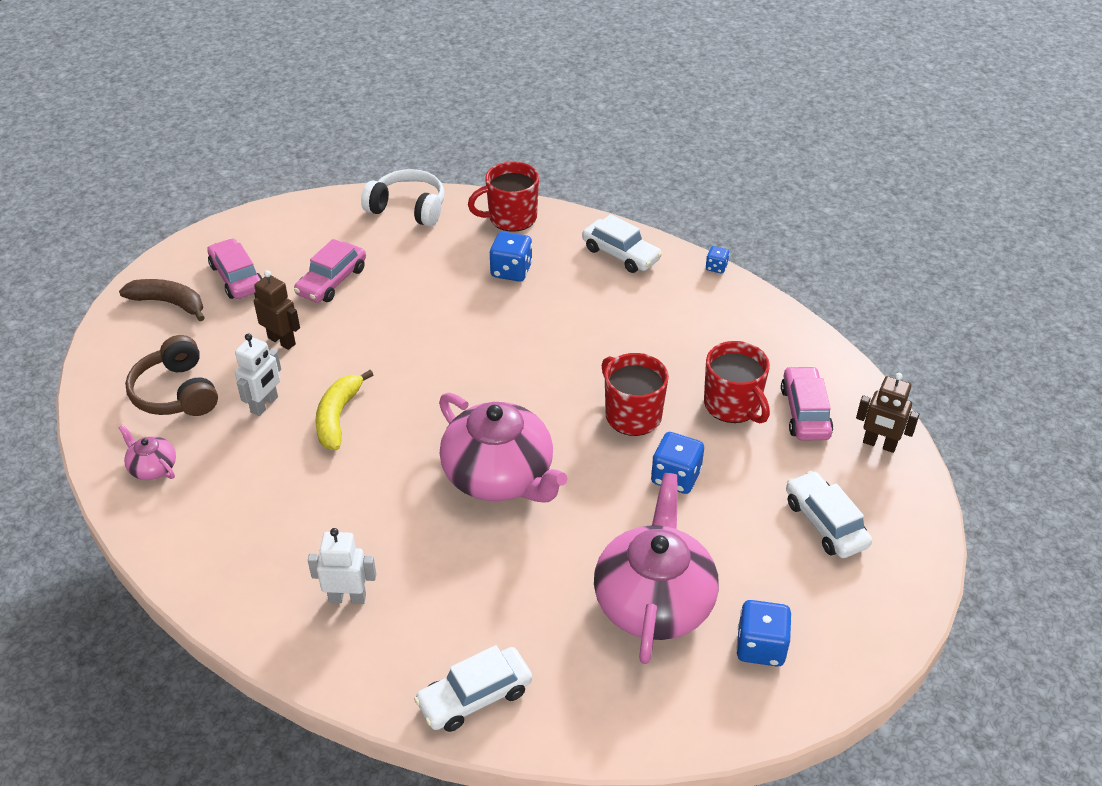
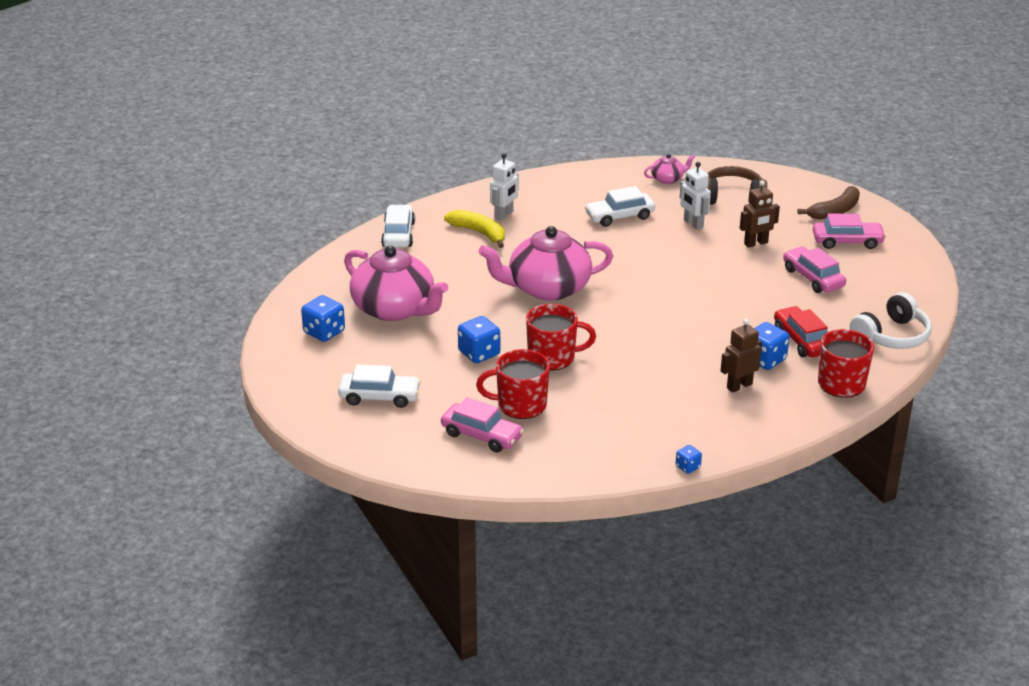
camera: 120 degrees right, 10 degrees down
yellow banana [315,370,373,450] -> yellow banana moved to [444,210,505,248]
white car [582,214,662,273] -> white car moved to [585,186,655,227]
brown robot [856,373,919,453] -> brown robot moved to [721,319,762,393]
none -> red car [774,306,828,358]

